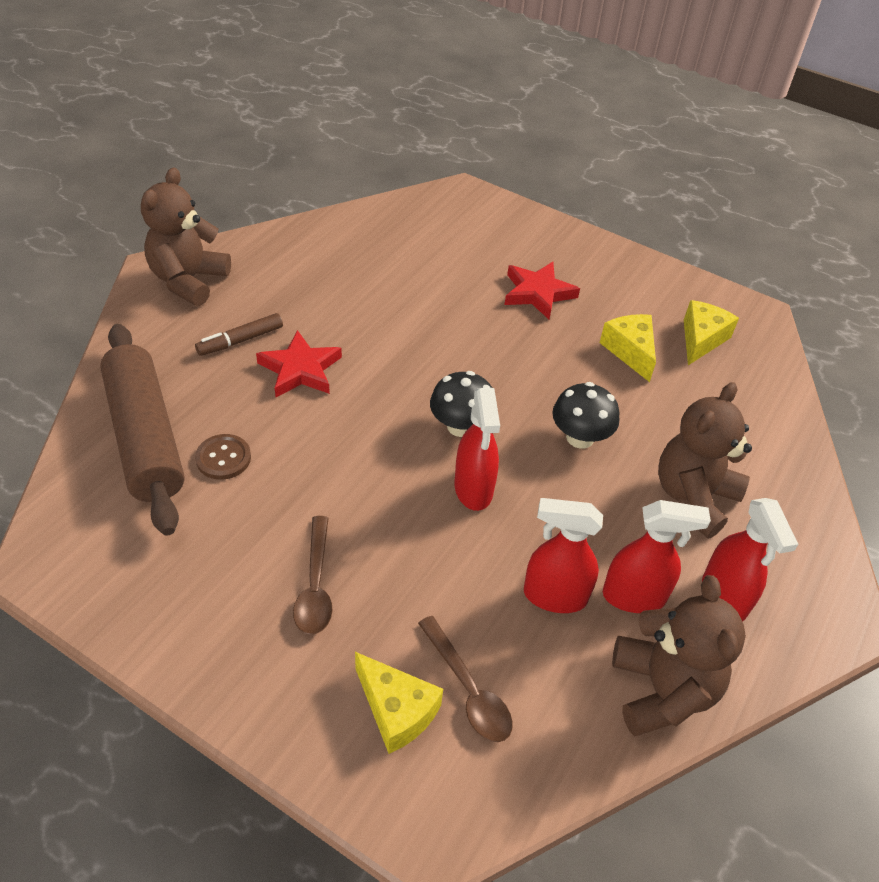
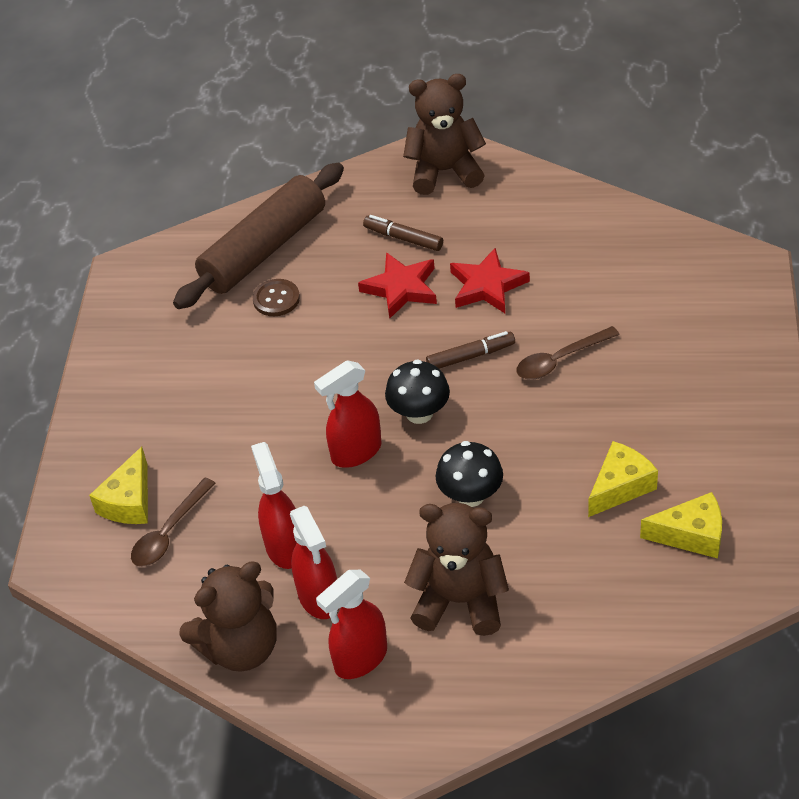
camera: 70 degrees right, 0 degrees up
brown spoon [293,516,333,635] -> brown spoon moved to [516,326,620,380]
red star [505,262,580,319] -> red star moved to [450,248,530,313]
none -> brown marker [426,331,515,369]

